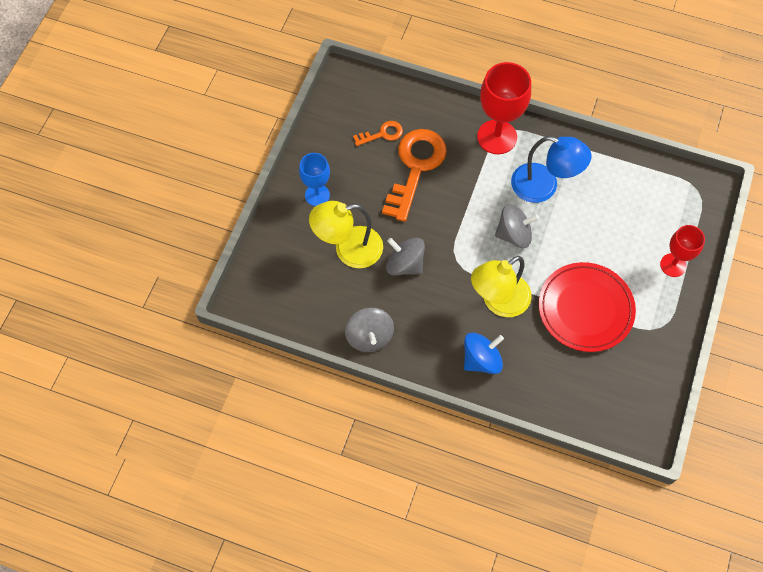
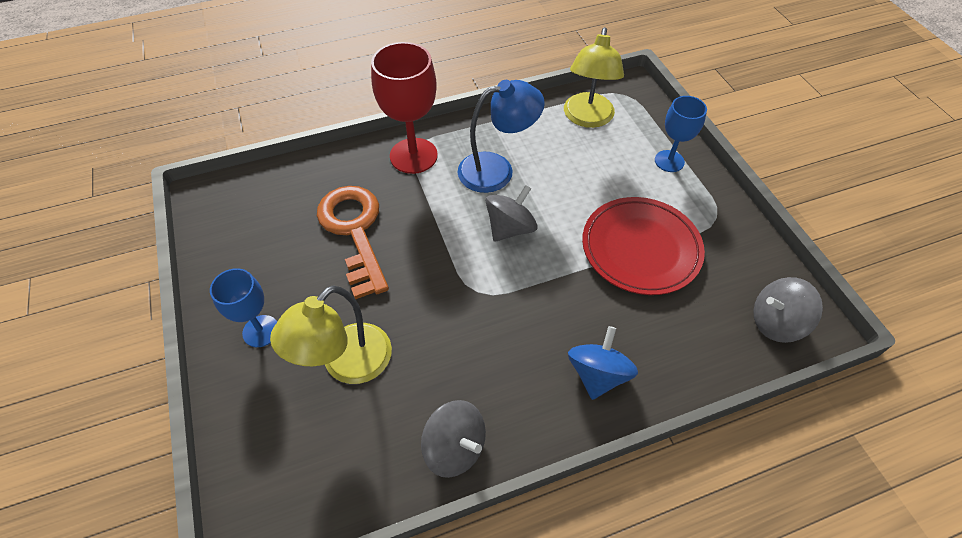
camera: 40 degrees left, 10 degrees down
orange key [353,121,403,146] -> none
grey spinning top [386,238,425,276] -> grey spinning top moved to [754,277,823,343]
yellow lamp [471,256,532,317] -> yellow lamp moved to [564,27,624,128]
red goblet [660,225,705,277] -> blue goblet [655,96,707,172]

